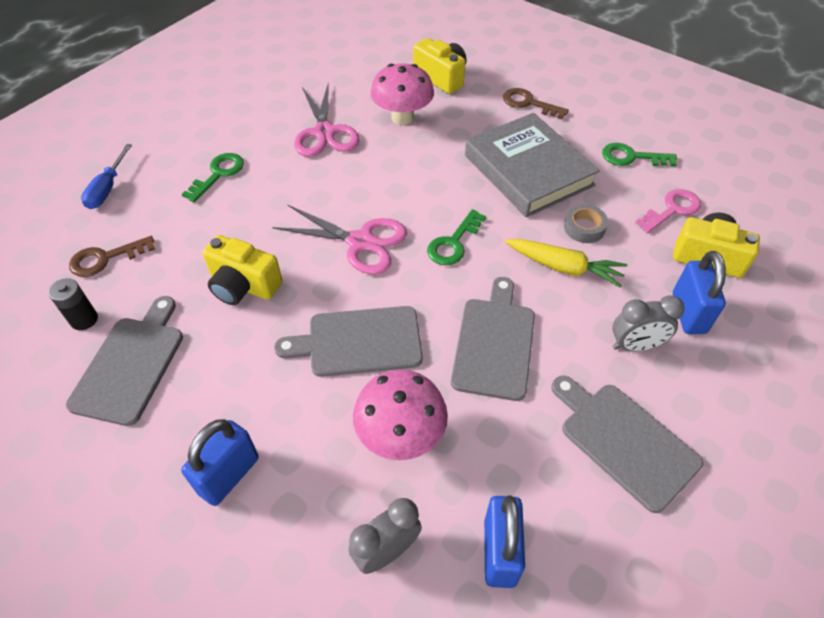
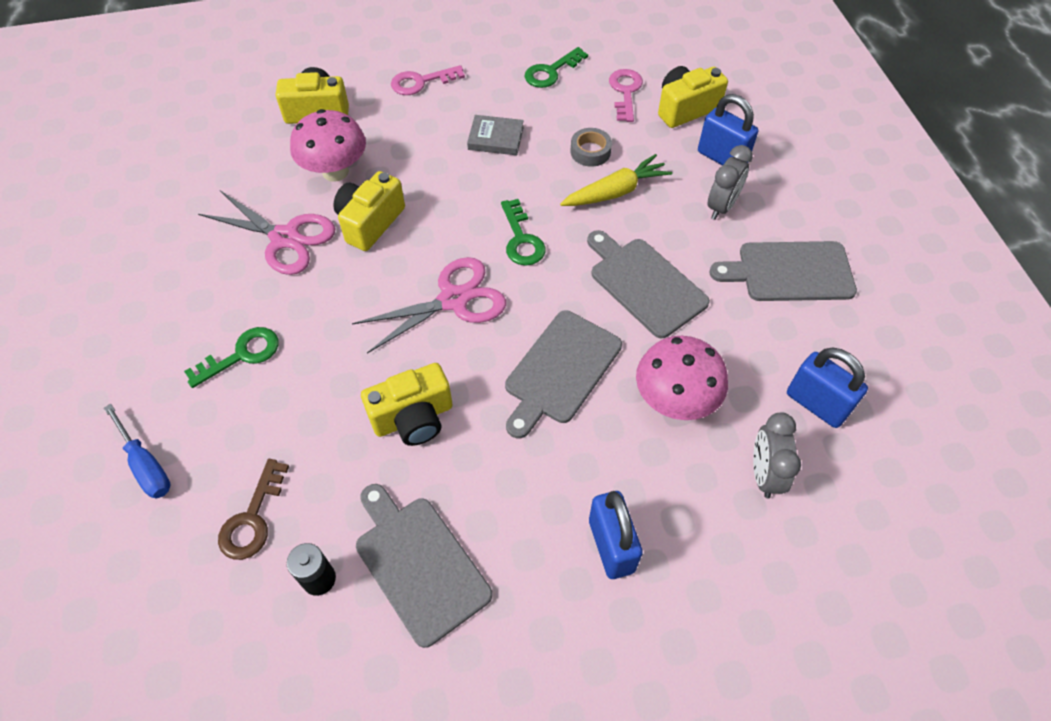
camera: 50 degrees left, 5 degrees up
green key [182,153,244,202] -> green key turned 75 degrees clockwise [184,327,279,388]
grey book [465,113,600,218] -> grey book [467,115,524,155], size x0.45
brown key [503,88,569,119] -> pink key [391,65,465,95]
none -> yellow camera [334,171,405,251]

